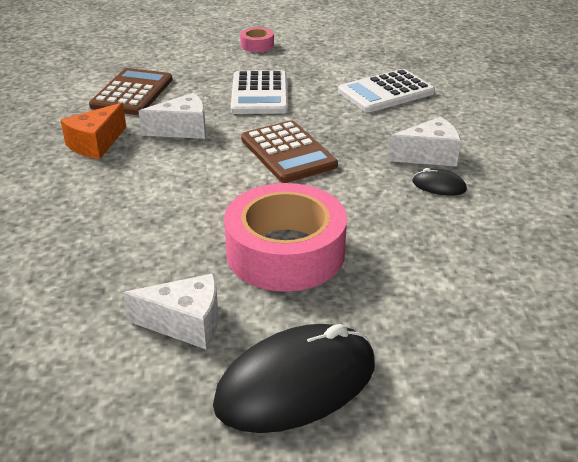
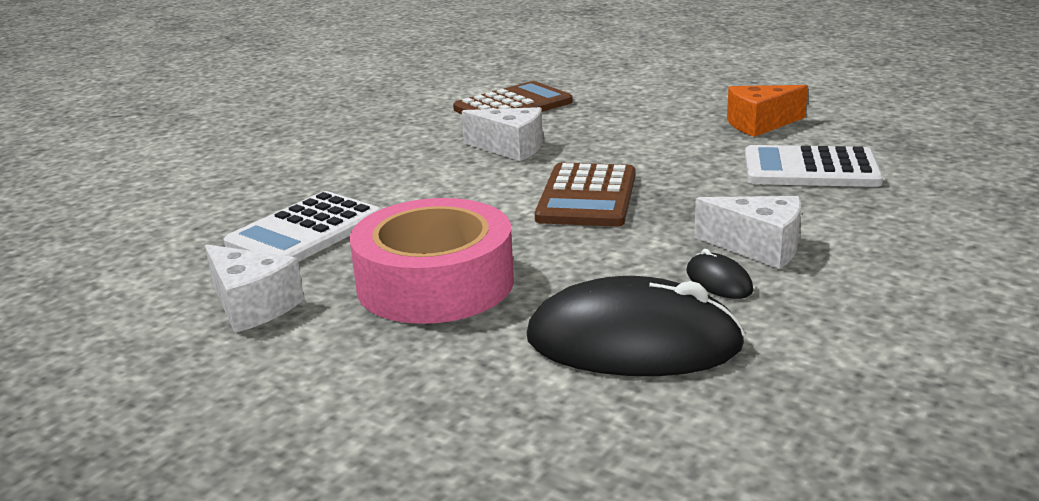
camera: 40 degrees right, 10 degrees down
orange cheese [60,103,126,159] -> orange cheese moved to [727,85,808,137]
black mouse [213,324,375,433] -> black mouse moved to [527,276,745,376]
white calculator [231,70,288,114] -> white calculator moved to [224,191,381,262]
pink tape [240,27,274,52] -> none

